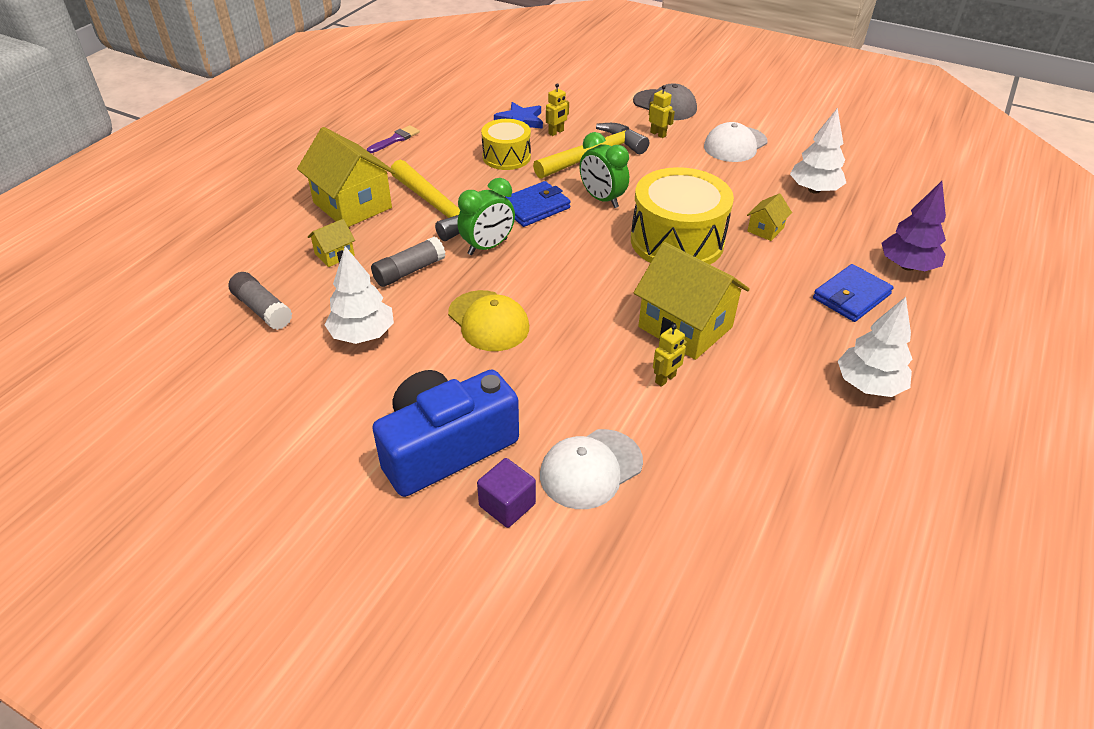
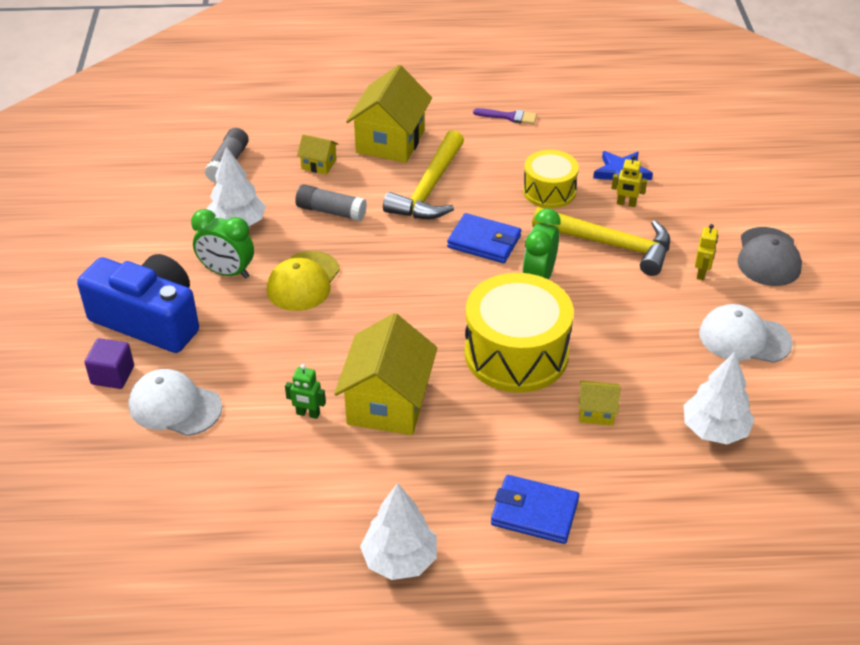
camera: 60 degrees right, 0 degrees up
green clock [457,178,515,255] -> green clock moved to [191,209,254,278]
yellow robot [653,324,687,387] -> green robot [285,364,326,419]
purple tree [881,181,946,271] -> none

